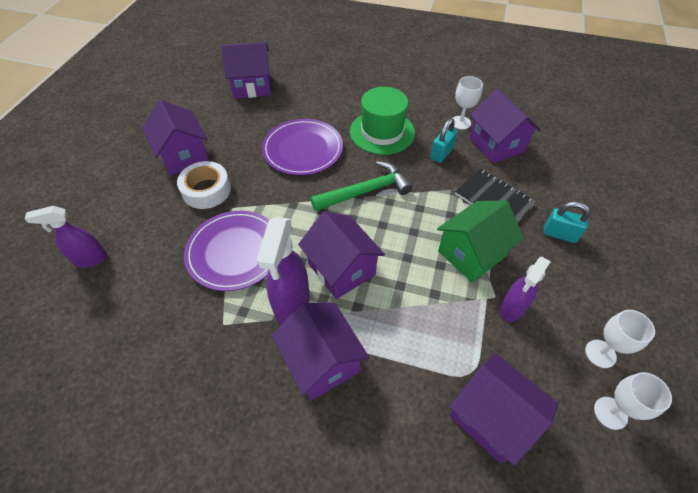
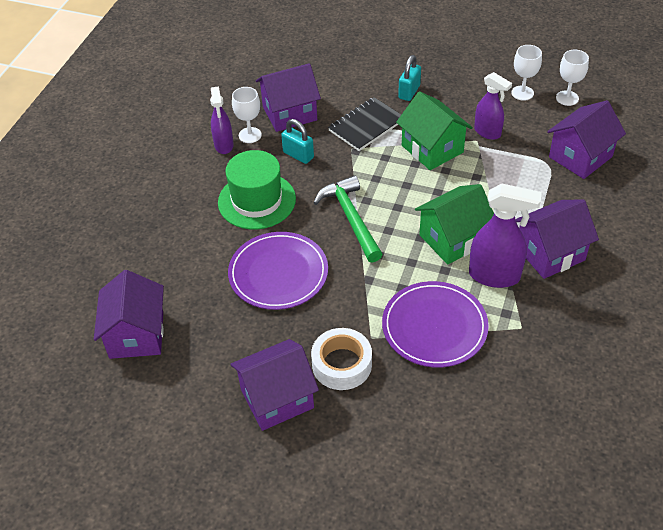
camera: 85 degrees left, 5 degrees down
purple spray bottle [25,206,107,268] -> purple spray bottle moved to [210,86,234,154]
purple house [298,211,385,299] -> green house [415,184,494,264]

